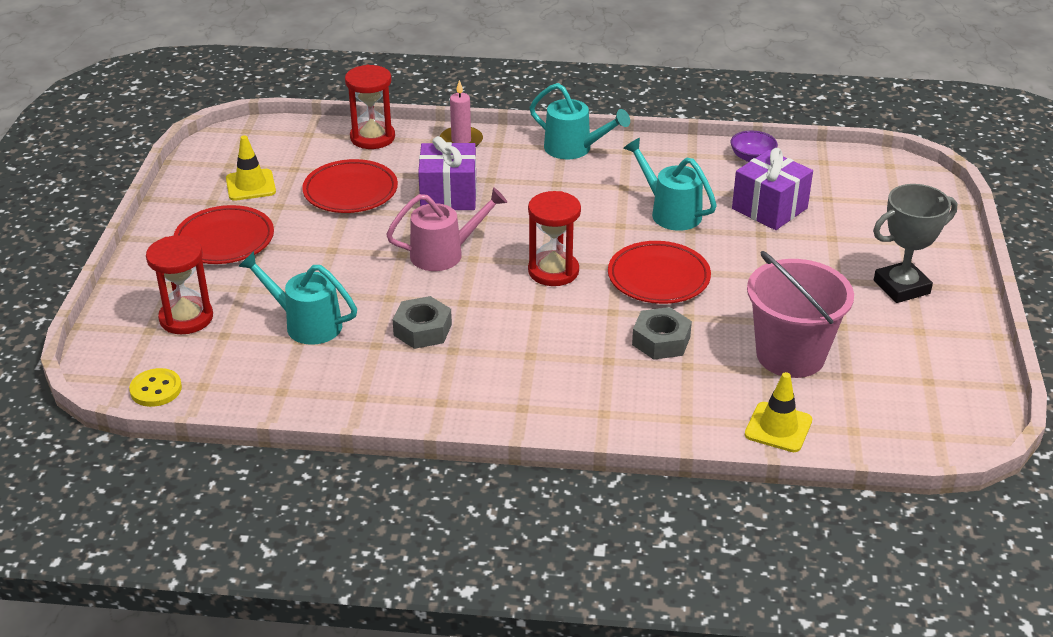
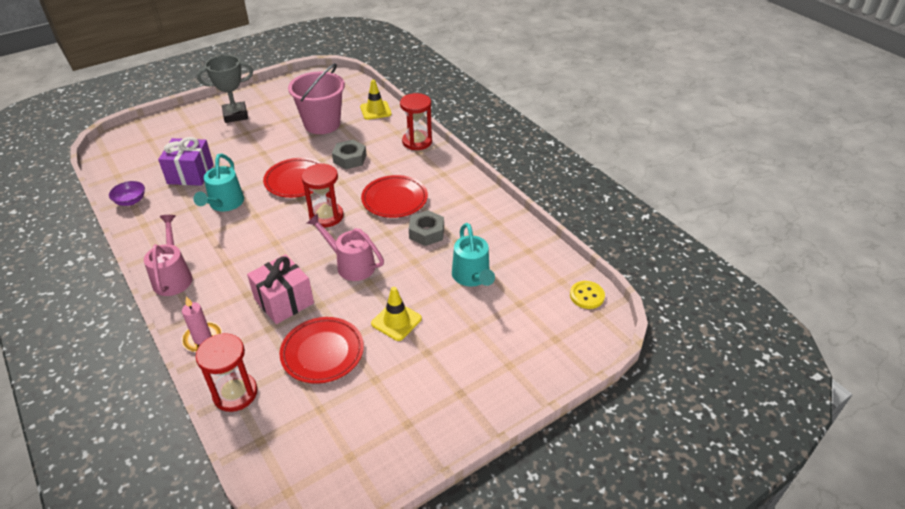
camera: 130 degrees left, 5 degrees up
red hourglass [146,235,213,334] -> red hourglass moved to [400,93,432,150]
red plate [174,205,274,264] -> red plate moved to [361,175,428,218]
yellow traffic cone [226,135,276,201] -> yellow traffic cone moved to [371,287,422,341]
purple gift [418,136,477,210] -> pink gift [247,254,314,324]
turquoise watering can [530,83,630,159] -> pink watering can [144,215,192,296]
grey trophy [873,184,957,303] -> grey trophy turned 45 degrees counterclockwise [197,55,253,123]

